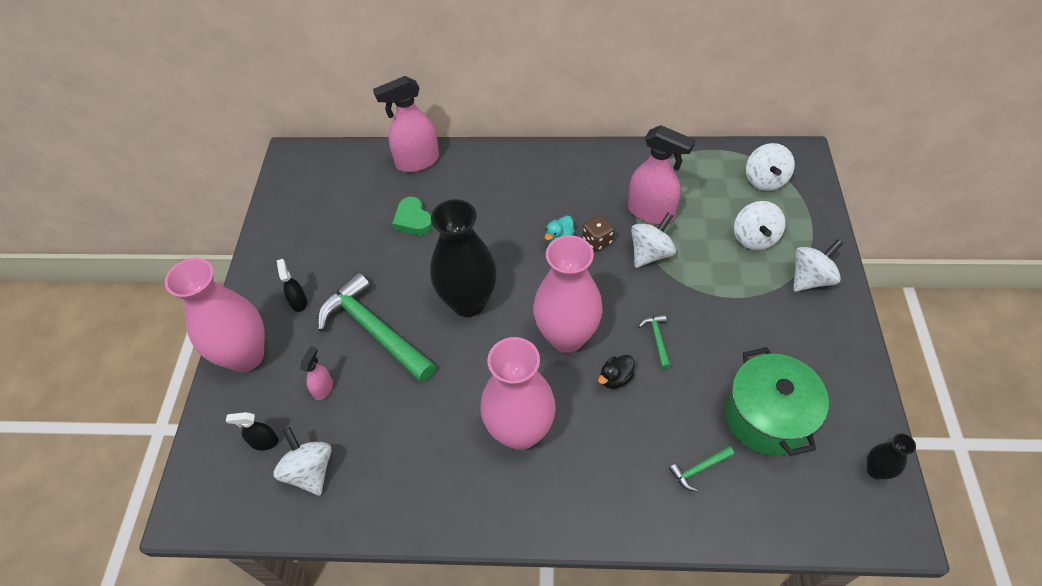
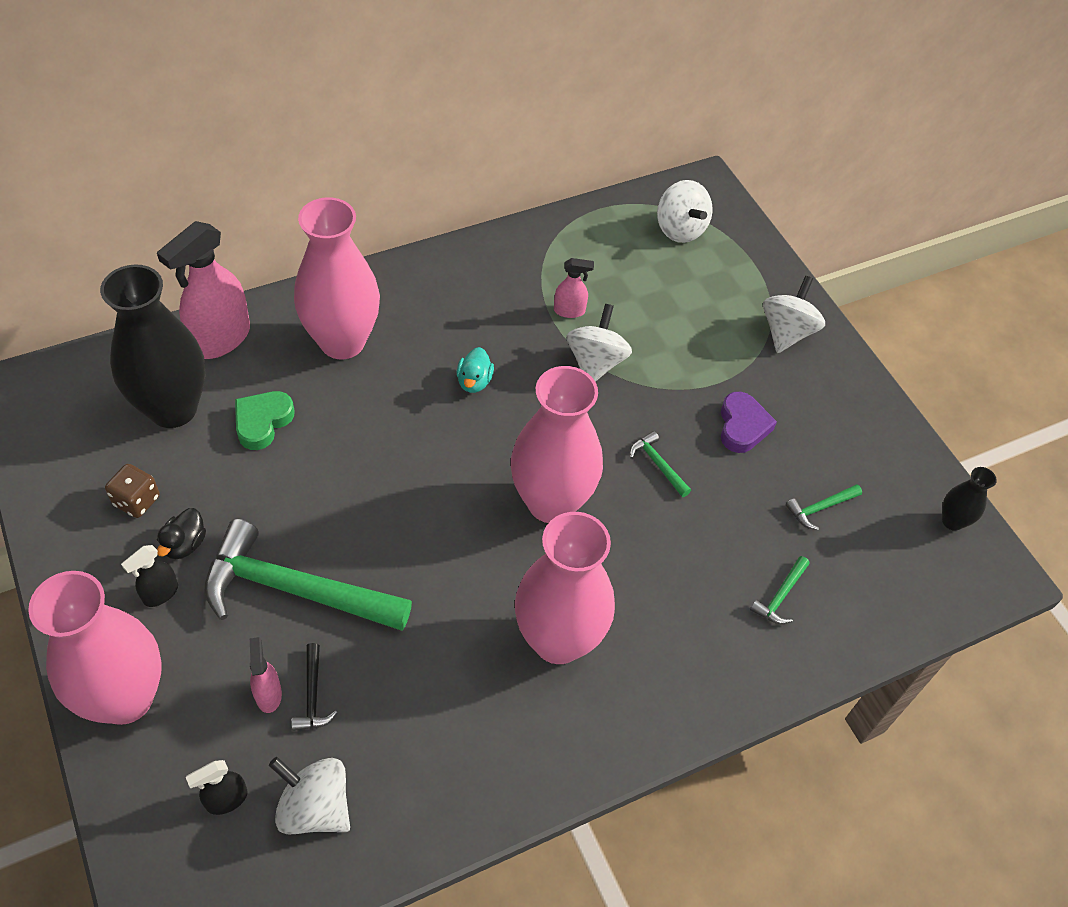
camera: 35 degrees left, 0 degrees up
black spray bottle [277,259,307,312] -> black spray bottle turned 90 degrees counterclockwise [121,545,178,607]
green heart [392,197,433,235] -> green heart turned 90 degrees clockwise [235,391,295,450]
black vase [430,199,497,317] -> black vase moved to [100,265,205,428]
brown dice [582,215,615,251] -> brown dice moved to [105,464,160,518]
black duck [598,355,635,389] -> black duck moved to [157,508,206,559]
pink spray bottle [628,125,695,225] -> pink spray bottle [554,258,594,318], size x0.49
green pot [725,347,829,456] -> green hammer [786,484,862,530]
white spinning top [734,201,786,250] -> none
none -> black hammer [291,643,337,731]
none -> pink vase [294,197,380,359]
none -> purple heart [721,392,777,453]

